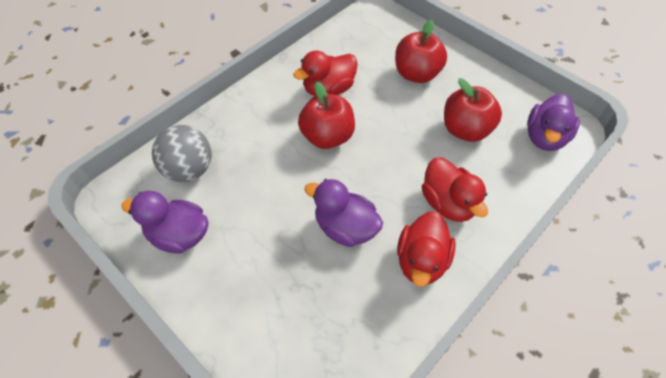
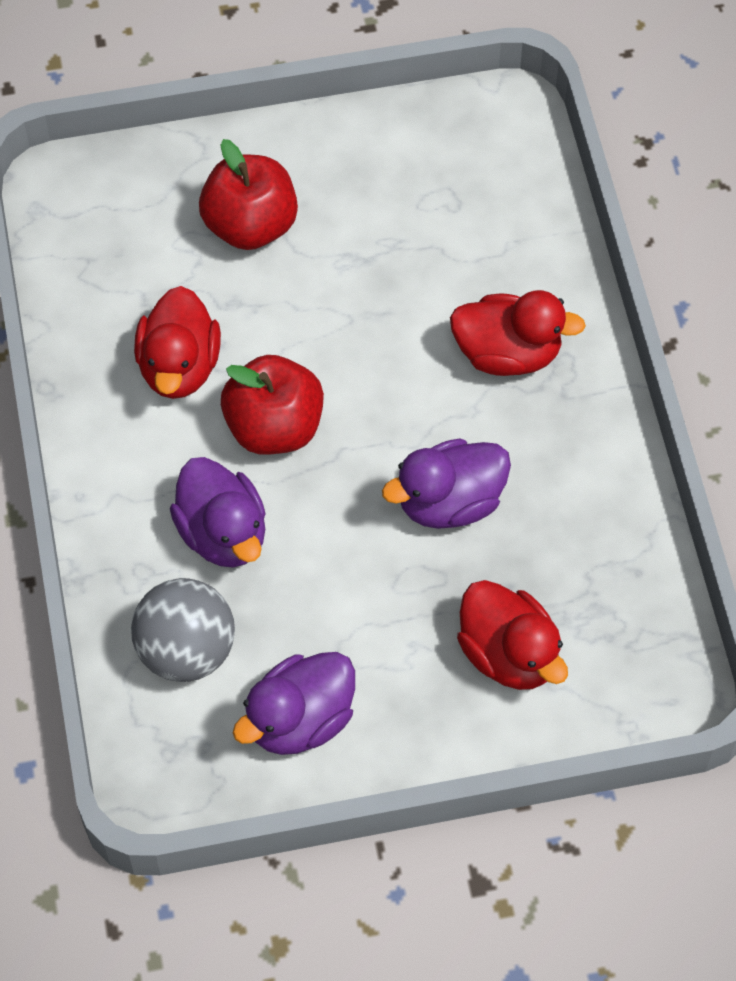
camera: 55 degrees left, 5 degrees up
red duck [397,211,456,287] -> red duck moved to [457,580,568,690]
red apple [444,78,502,142] -> none
purple duck [527,94,580,151] -> purple duck moved to [170,457,266,568]

